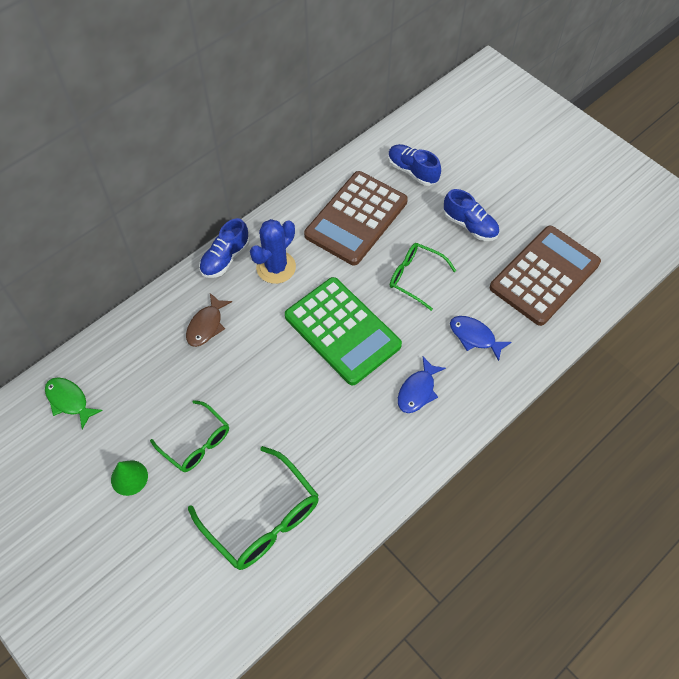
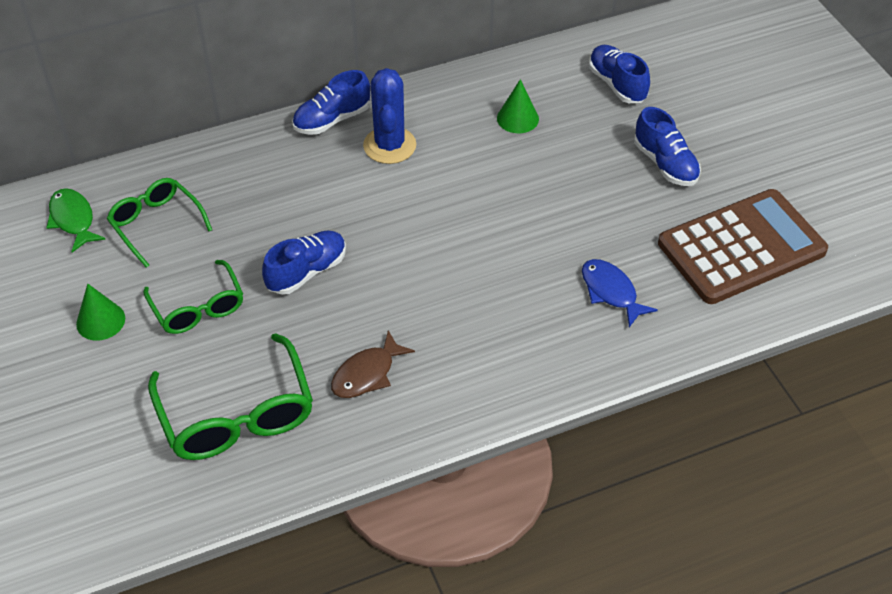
camera: 20 degrees right, 10 degrees down
brown fish [186,293,232,347] -> brown fish moved to [331,330,415,398]
blue cactus [250,219,296,284] -> blue cactus turned 60 degrees counterclockwise [363,68,416,164]
green calculator [285,277,402,385] -> none
brown calculator [304,171,408,265] -> green cone [497,79,539,133]
green glasses [390,243,456,311] -> green glasses moved to [107,178,212,268]
blue fish [398,357,446,413] -> none
none -> blue shoe [262,231,346,295]

